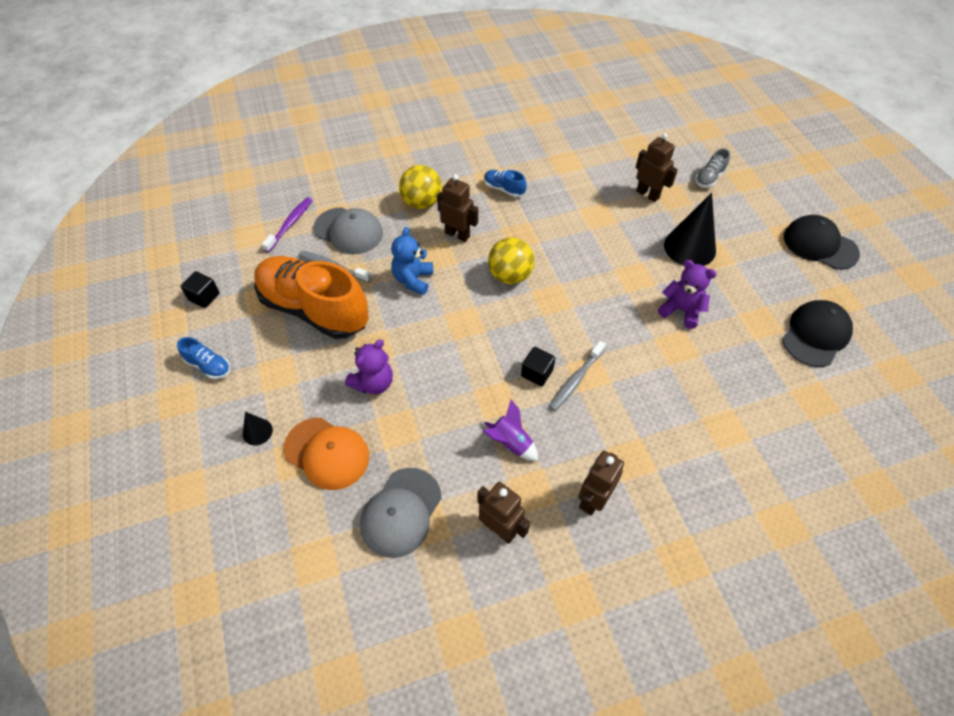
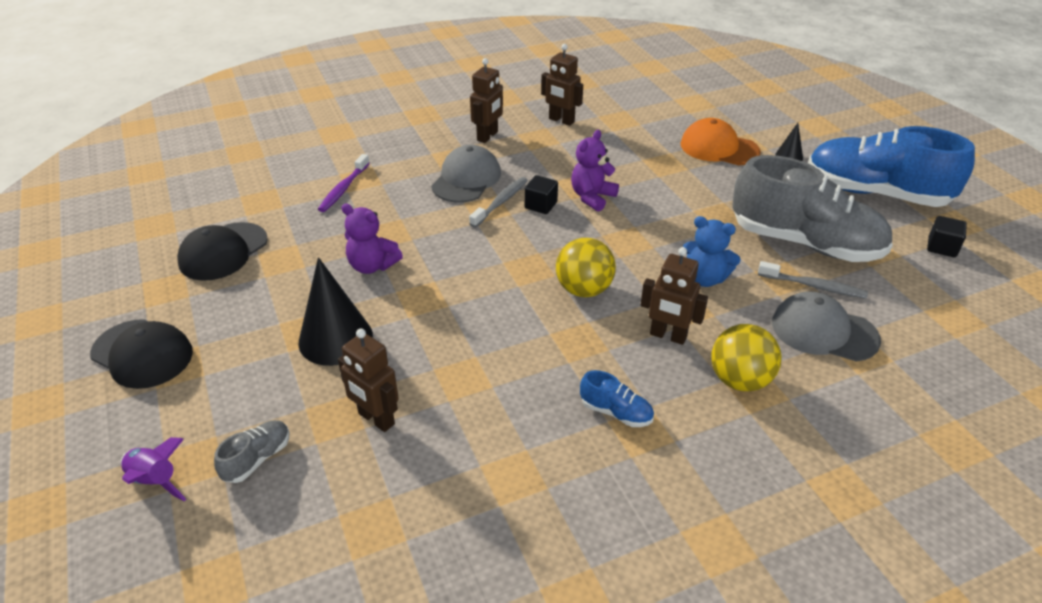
camera: 175 degrees right, 15 degrees down
blue shoe [177,337,230,379] -> blue shoe [808,126,975,207], size x2.48
orange shoe [254,256,369,339] -> grey shoe [732,155,893,262]
purple toothbrush [261,197,312,252] -> purple toothbrush moved to [318,154,370,212]
purple teddy bear [345,339,393,394] -> purple teddy bear moved to [571,130,619,212]
grey cap [360,468,442,558] -> grey cap moved to [431,145,501,203]
blue teddy bear [391,227,433,295] -> blue teddy bear turned 105 degrees clockwise [683,216,741,287]
purple rocket [483,399,538,461] -> purple rocket moved to [121,437,186,501]

